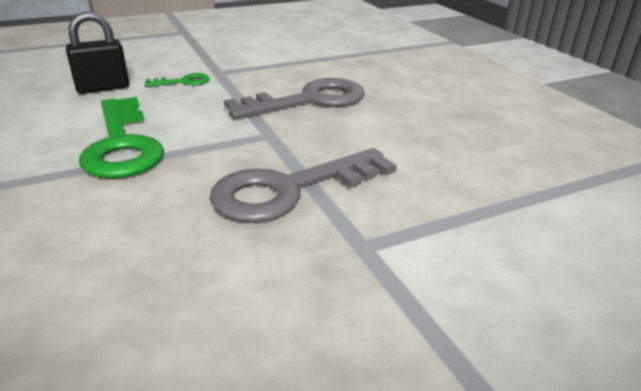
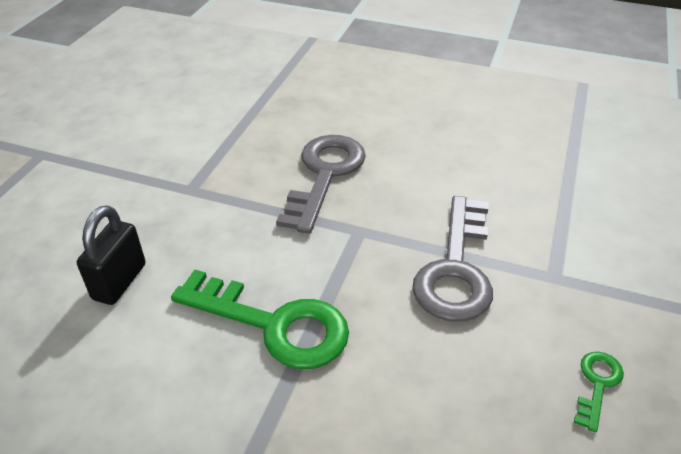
camera: 45 degrees left, 10 degrees up
green key [145,73,209,87] -> green key moved to [574,351,624,432]

